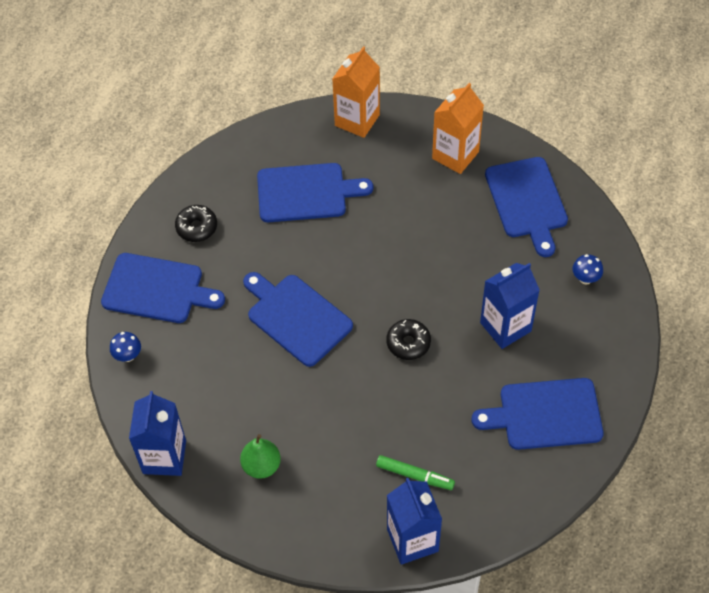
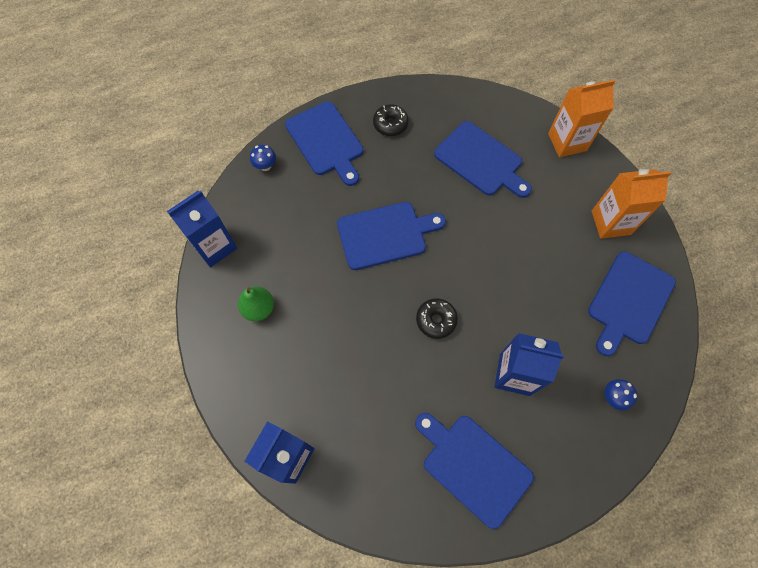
camera: 45 degrees right, 10 degrees up
blue cutting board [243,272,353,367] -> blue cutting board turned 75 degrees clockwise [337,202,446,270]
green marker [376,455,455,490] -> none

